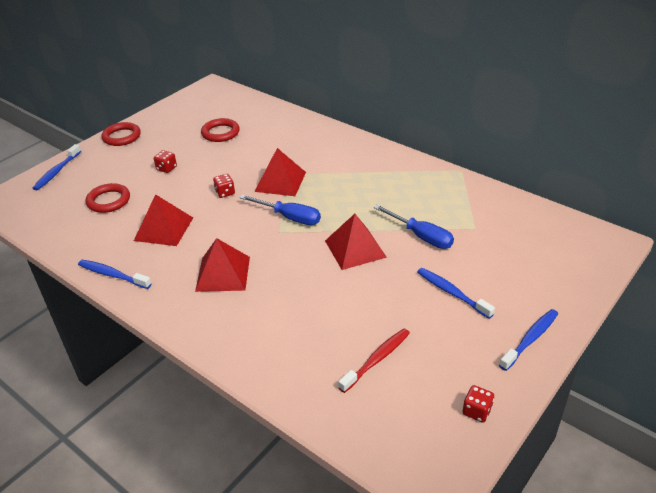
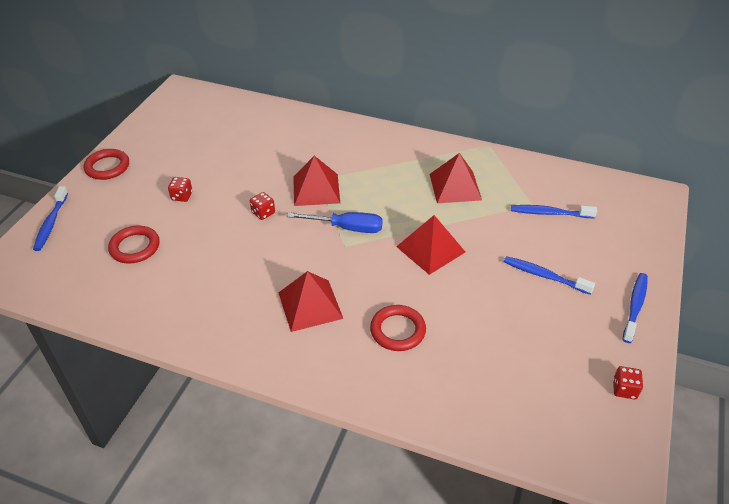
camera: 20 degrees left, 5 degrees up
blue toothbrush [78,260,152,289] -> blue toothbrush moved to [511,205,597,218]
red pyramid [134,194,193,246] -> red pyramid moved to [430,153,482,203]
red ring [201,118,240,142] -> red ring moved to [370,305,426,351]
red toothbrush [338,329,410,393] -> none
blue screwdriver [374,205,454,249] -> none

